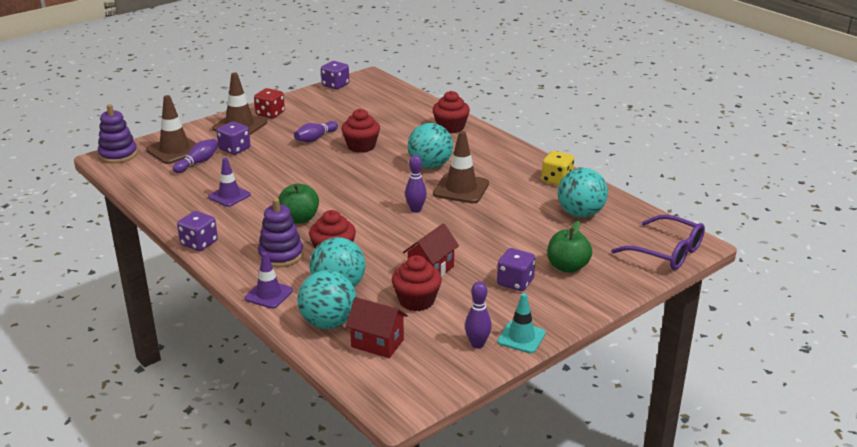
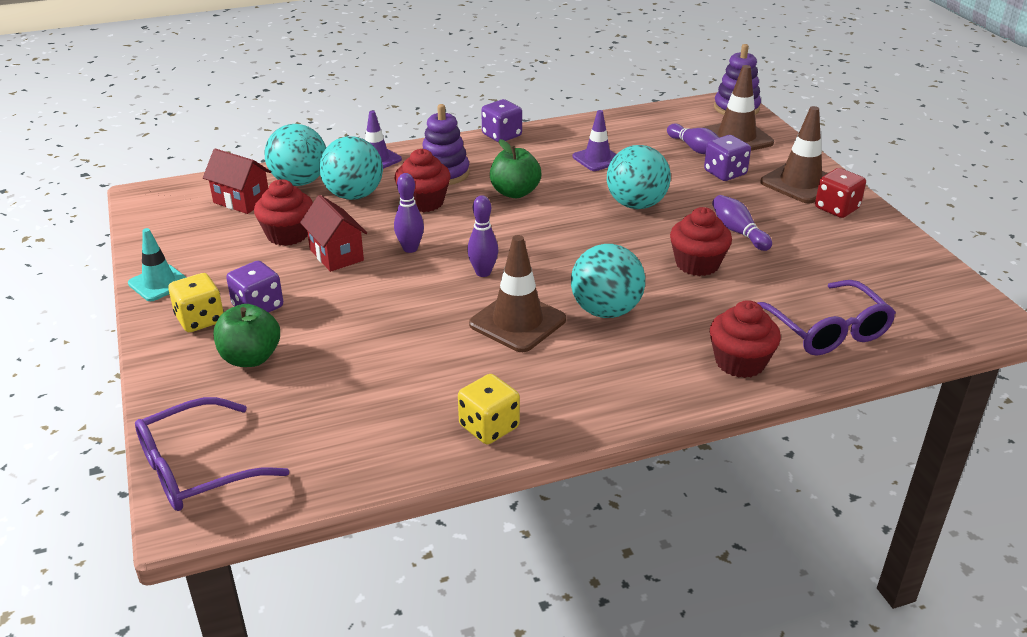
camera: 110 degrees right, 5 degrees up
purple dice [321,61,349,89] -> none
red house [345,297,408,358] -> red house turned 75 degrees clockwise [203,149,271,214]
purple bowling pin [465,281,492,349] -> purple bowling pin moved to [394,173,424,253]
turquoise ball [558,168,608,218] -> turquoise ball moved to [607,145,671,209]
none -> yellow dice [168,273,224,332]
none -> purple glasses [758,280,896,356]

